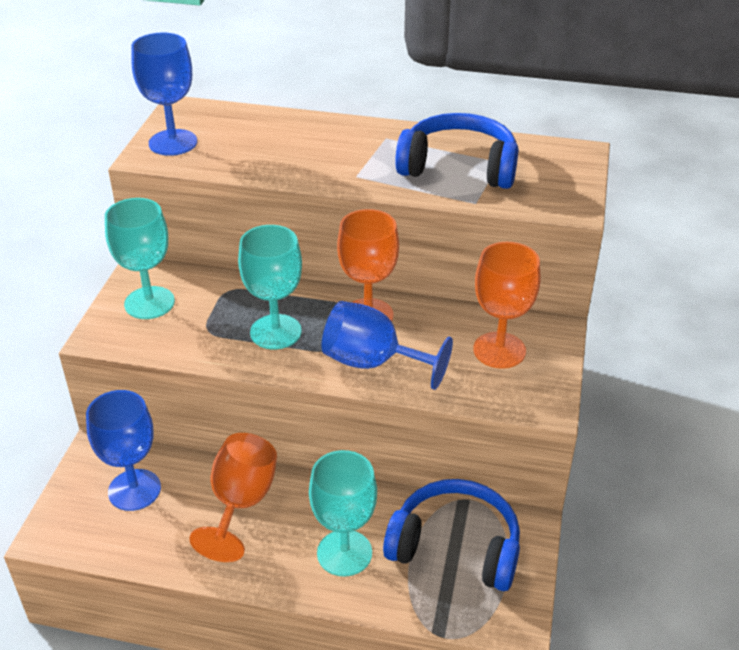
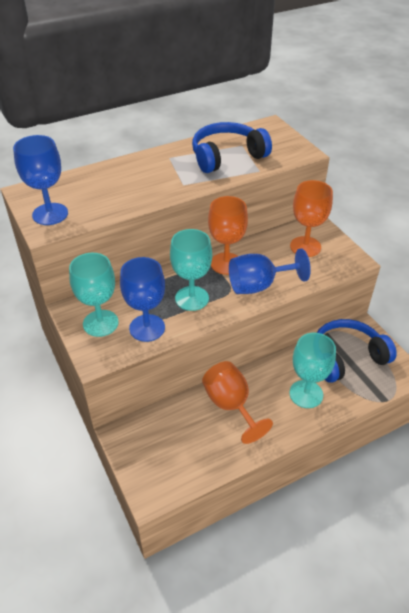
camera: 40 degrees left, 5 degrees up
blue goblet [86,390,161,511] -> blue goblet moved to [120,257,165,342]

